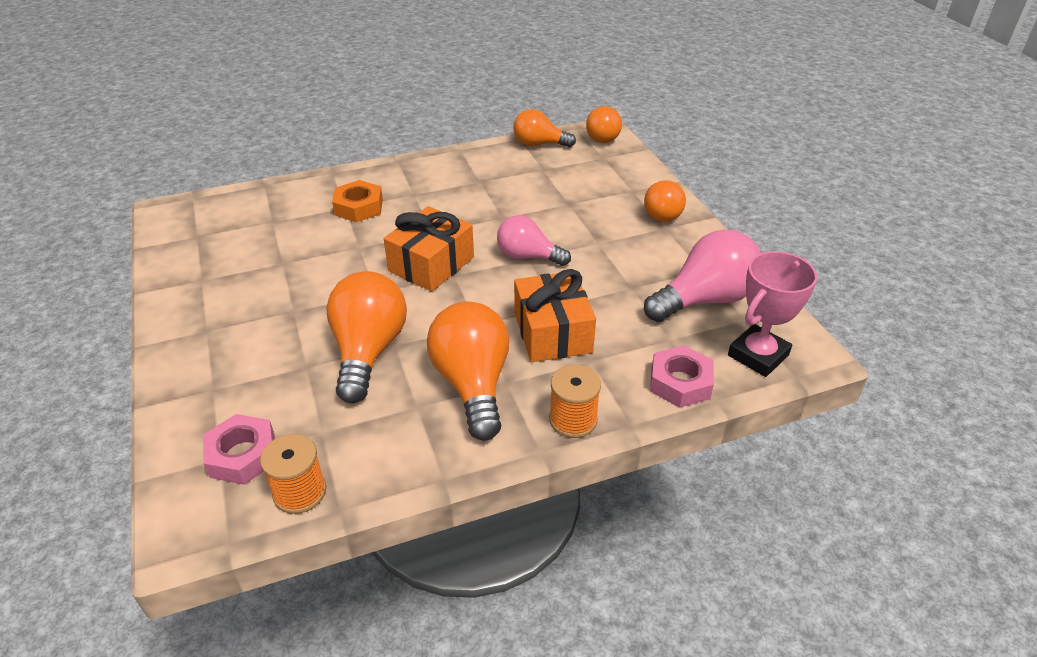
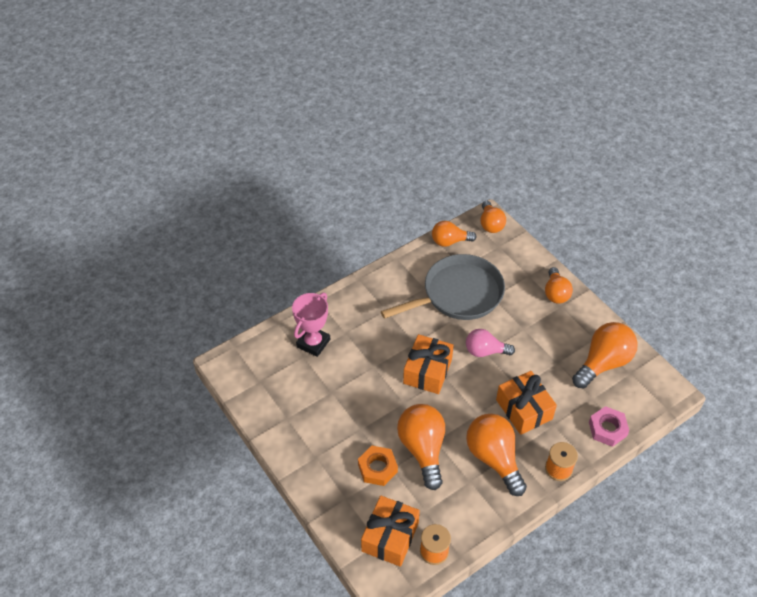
camera: 15 degrees left, 10 degrees up
pink nut [203,414,275,485] -> orange gift [361,496,420,567]
orange nut [332,180,383,222] -> orange nut moved to [358,445,398,486]
pink light bulb [644,229,761,322] -> orange light bulb [572,322,638,388]
pink trophy [728,251,817,377] -> pink trophy moved to [292,293,330,357]
none -> grey pan [381,254,505,320]

